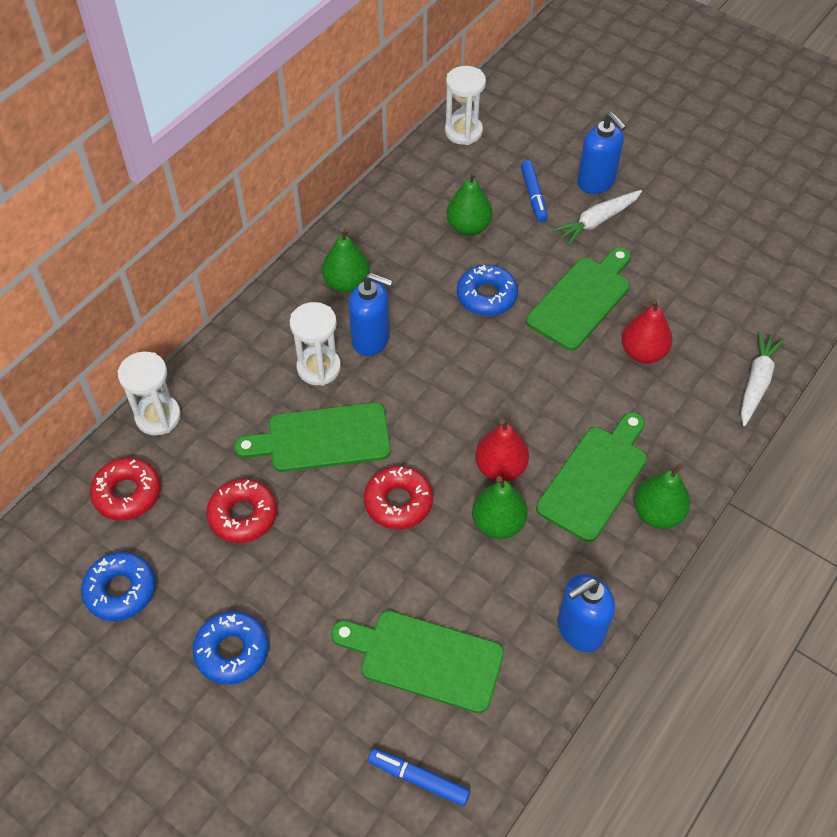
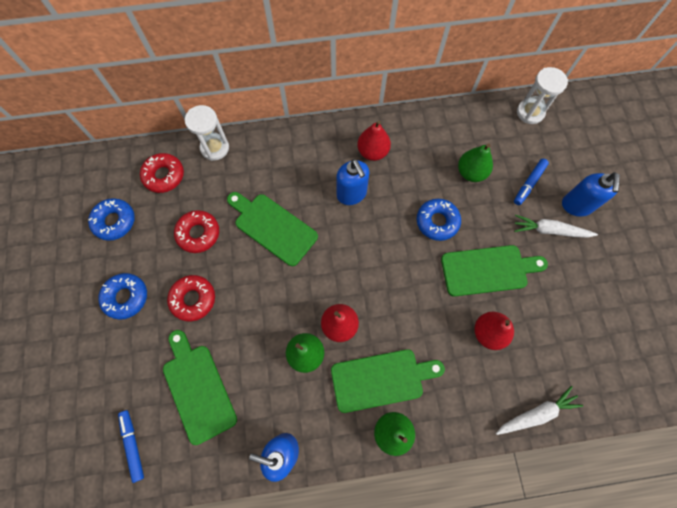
camera: 45 degrees right, 15 degrees up
white hourglass [290,302,341,386] -> none
green pear [322,227,370,293] -> red pear [357,120,391,161]
red donut [364,466,433,529] -> red donut moved to [167,275,215,321]

